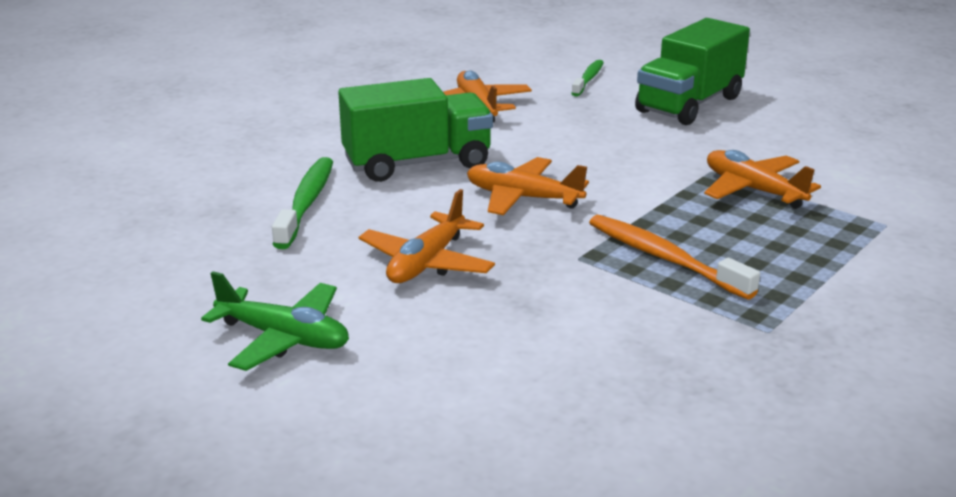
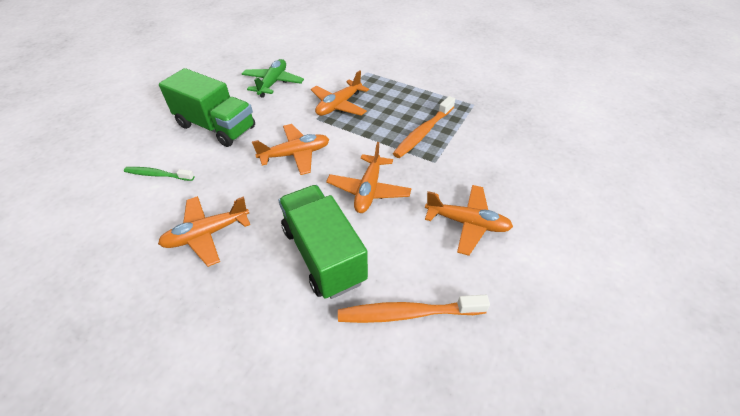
camera: 100 degrees left, 20 degrees up
green plane [201,271,349,371] -> green plane moved to [242,59,304,98]
green toothbrush [272,157,333,249] -> orange toothbrush [338,295,490,323]
none -> orange plane [252,124,329,175]

